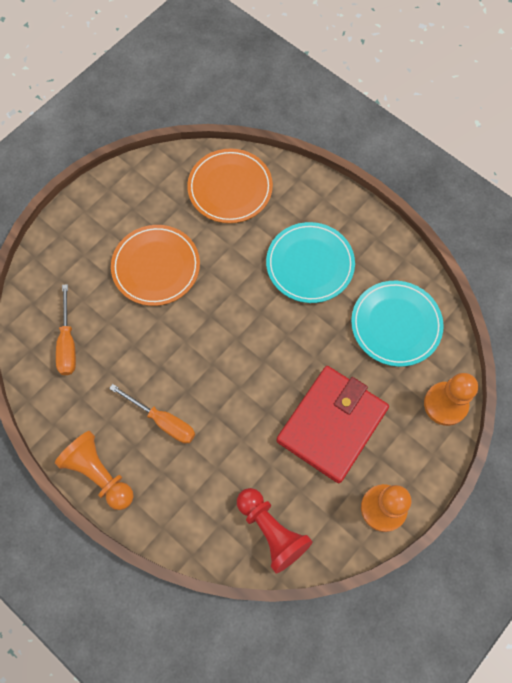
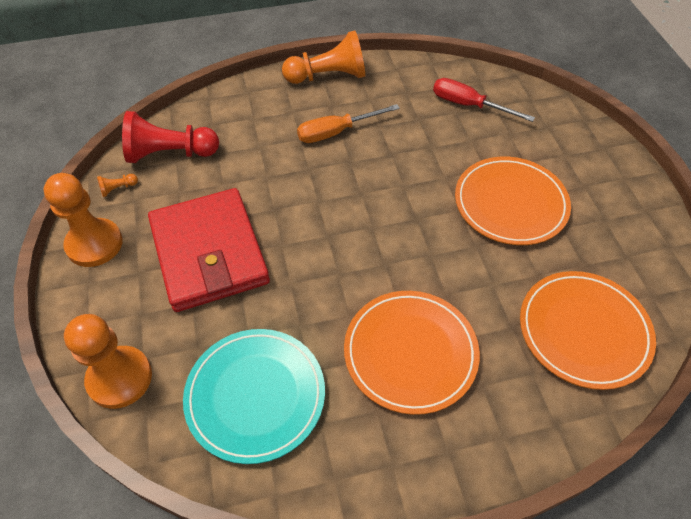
camera: 125 degrees right, 15 degrees down
orange screwdriver [56,284,76,375] -> red screwdriver [433,78,535,122]
turquoise plate [266,222,355,303] -> orange plate [344,291,480,415]
none -> orange pawn [97,174,138,197]

